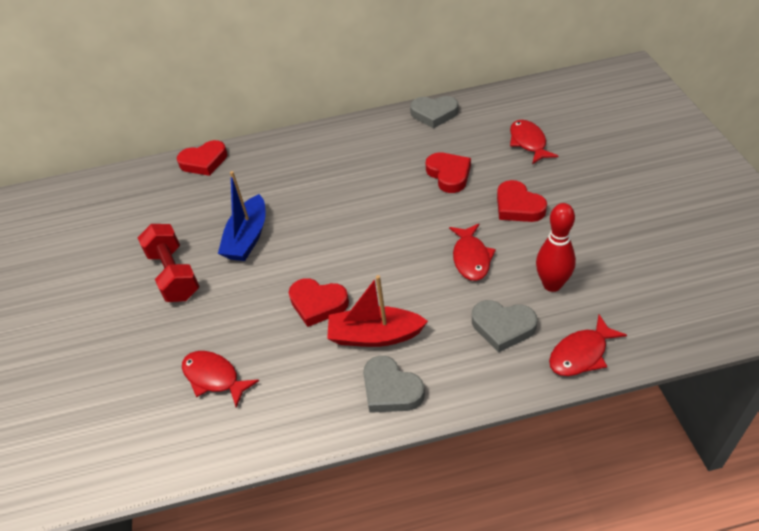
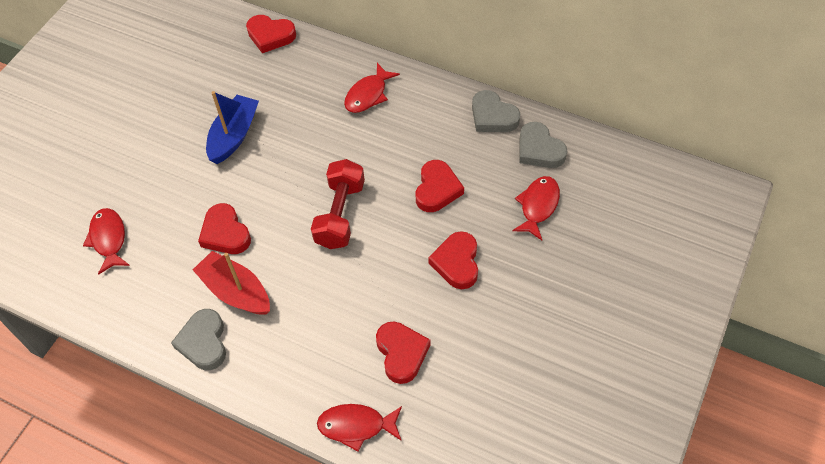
camera: 35 degrees right, 10 degrees up
red dumbbell [138,224,200,302] -> red dumbbell moved to [311,159,365,249]
blue boat [218,171,266,261] -> blue boat turned 150 degrees clockwise [206,91,259,164]
red fish [449,224,496,281] -> red fish moved to [344,63,400,113]
grey heart [472,300,537,353] -> grey heart moved to [519,122,567,168]
red bowling pin [536,203,576,292] -> red heart [376,322,431,384]

